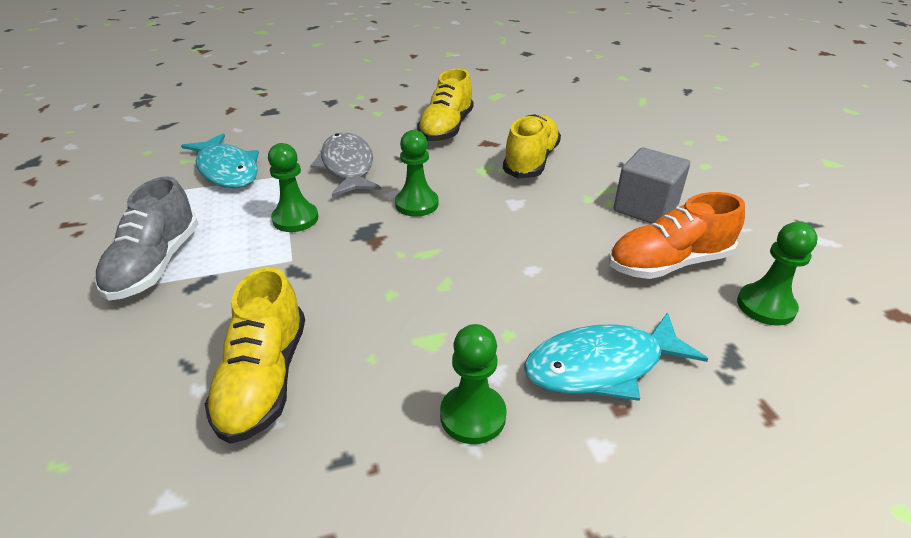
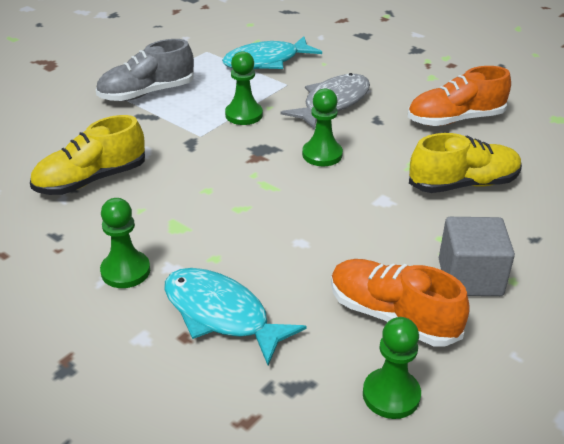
camera: 55 degrees right, 0 degrees up
turquoise fish [181,133,259,188] -> turquoise fish turned 45 degrees clockwise [222,36,322,69]
yellow shoe [417,68,474,142] -> orange shoe [408,66,511,126]

